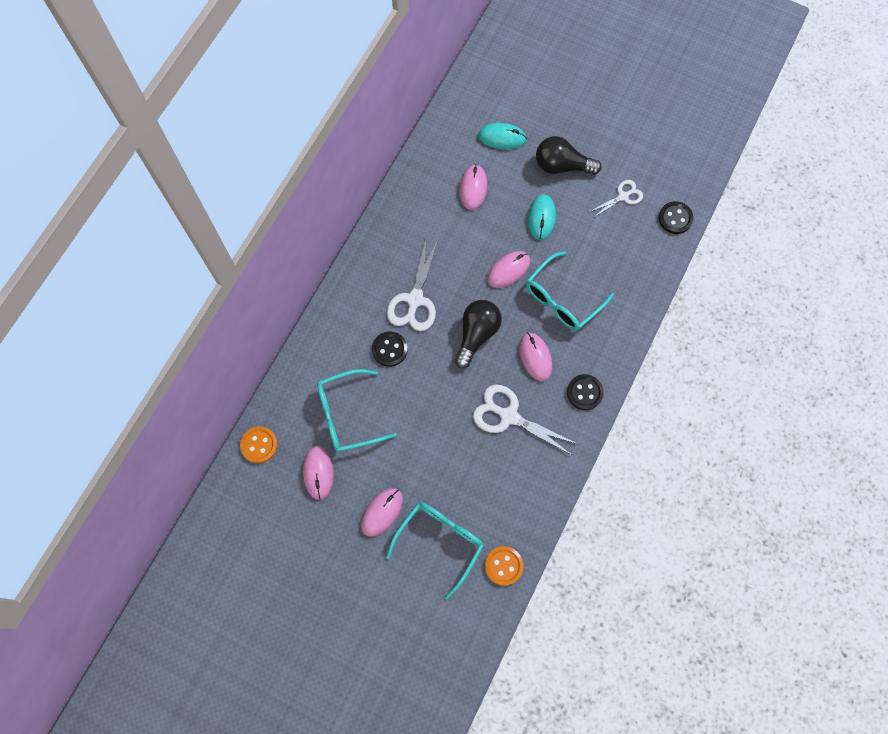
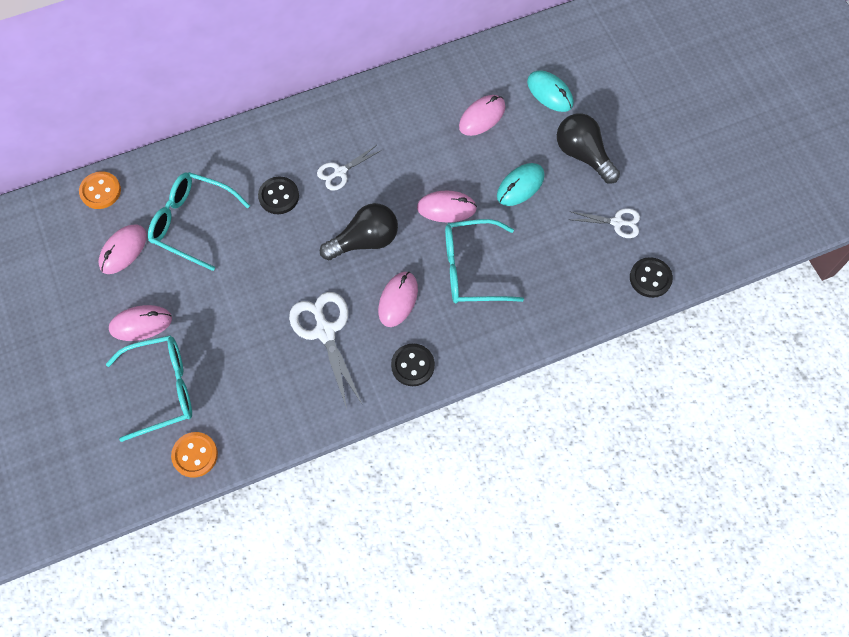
camera: 40 degrees right, 5 degrees down
white scissors [387,238,439,331] -> white scissors [317,146,382,191], size x0.59

